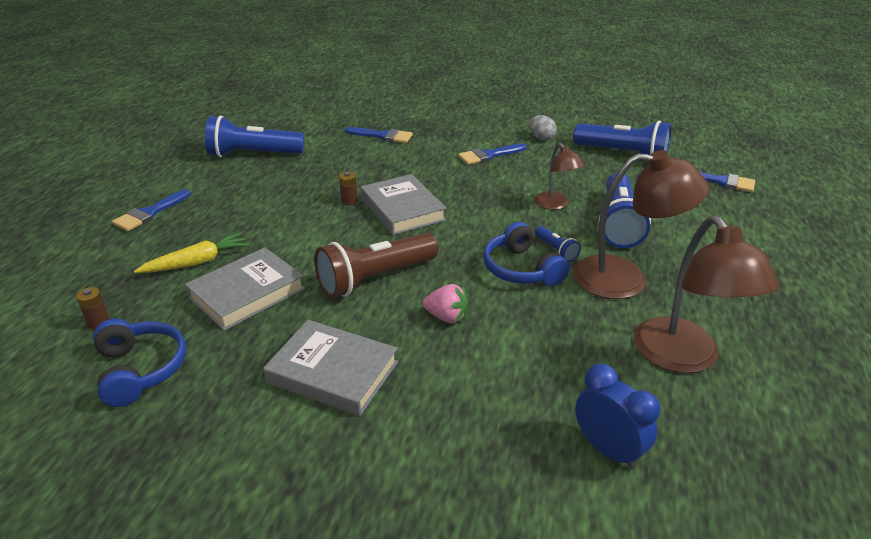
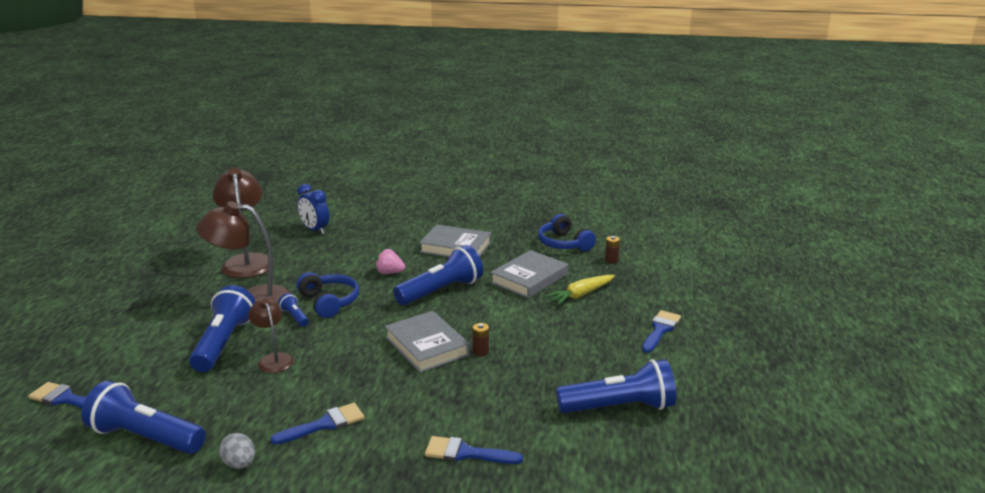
camera: 175 degrees right, 10 degrees down
brown flashlight [314,233,439,298] -> blue flashlight [393,245,483,305]

